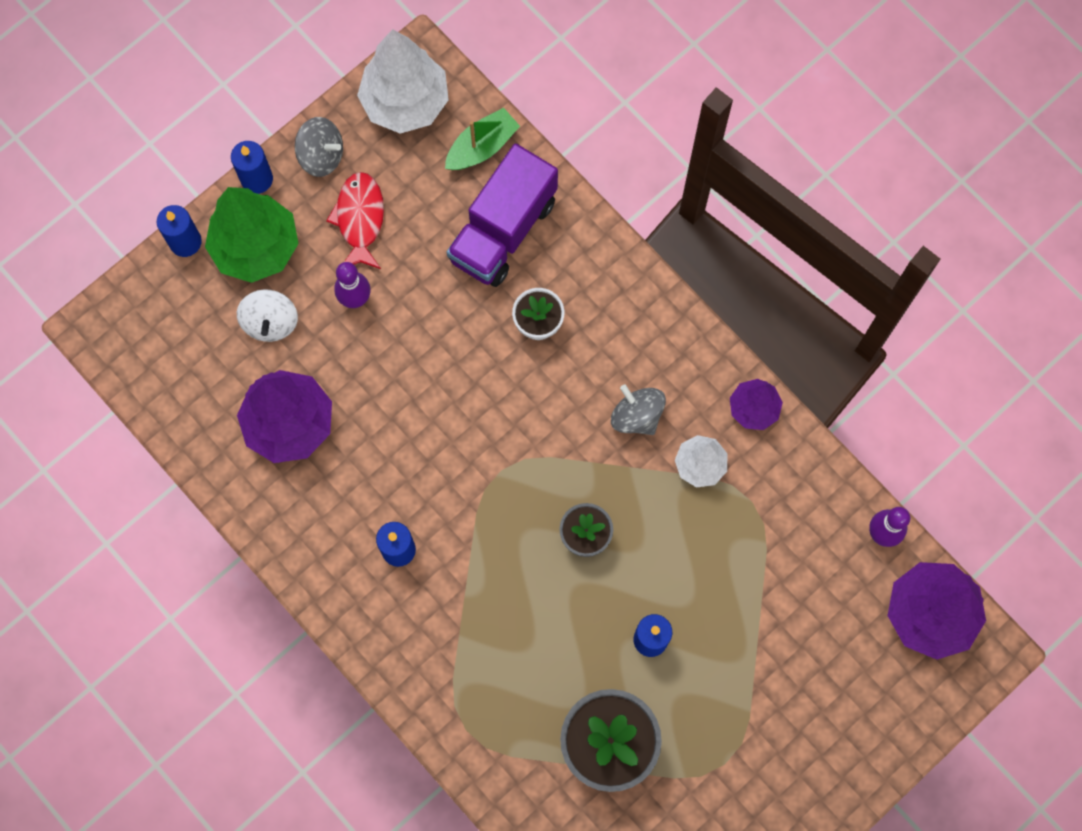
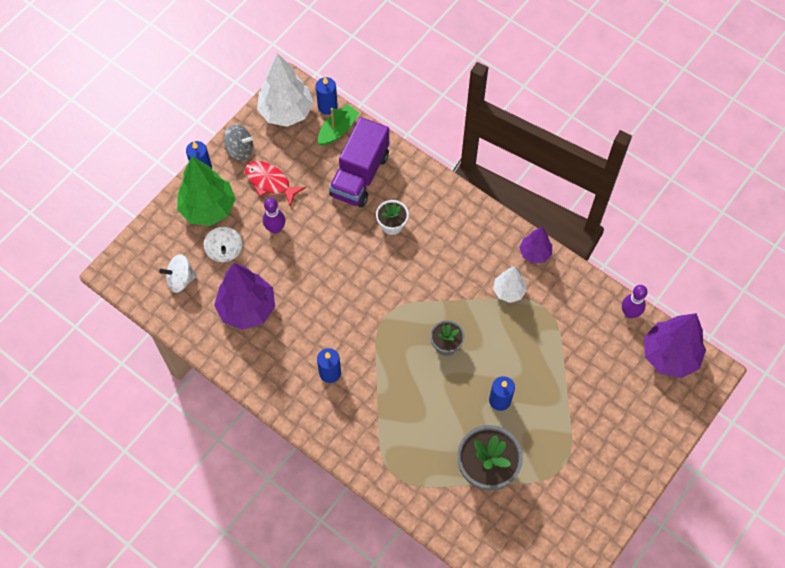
camera: 10 degrees left, 10 degrees down
blue candle [157,205,202,257] -> blue candle moved to [316,77,338,115]
red fish [326,172,384,269] -> red fish turned 45 degrees counterclockwise [245,161,306,207]
grey spinning top [611,385,666,435] -> none
none -> white spinning top [159,254,197,293]

